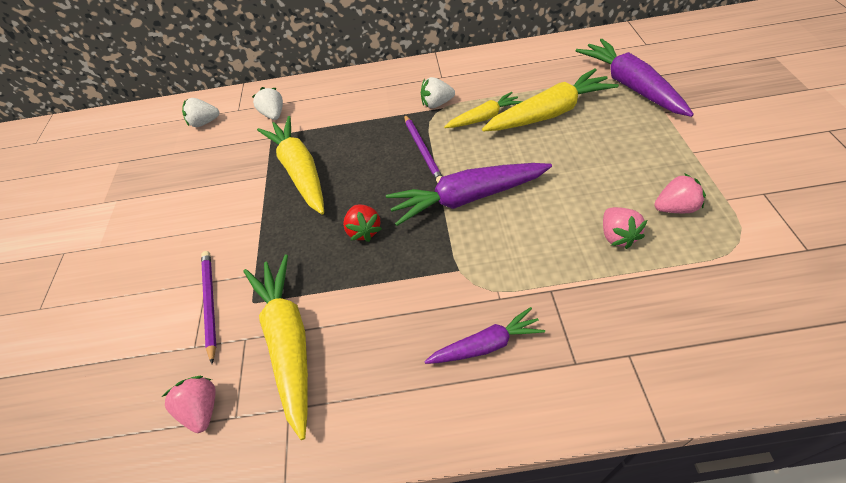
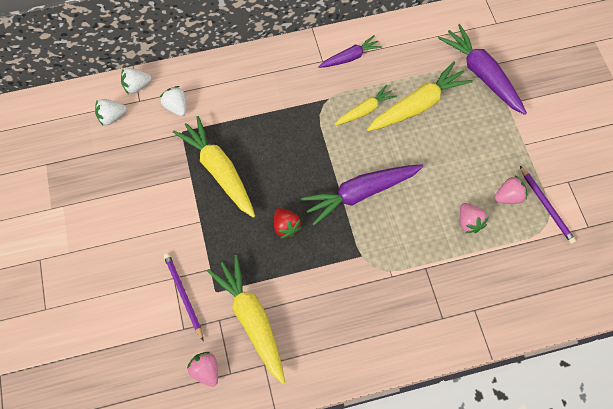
camera: 15 degrees left, 15 degrees up
purple pencil [404,115,443,183] -> purple pencil moved to [520,166,576,244]
white strawberry [421,77,455,108] -> white strawberry moved to [121,68,151,94]
purple carrot [424,307,545,364] -> purple carrot moved to [318,35,382,68]

